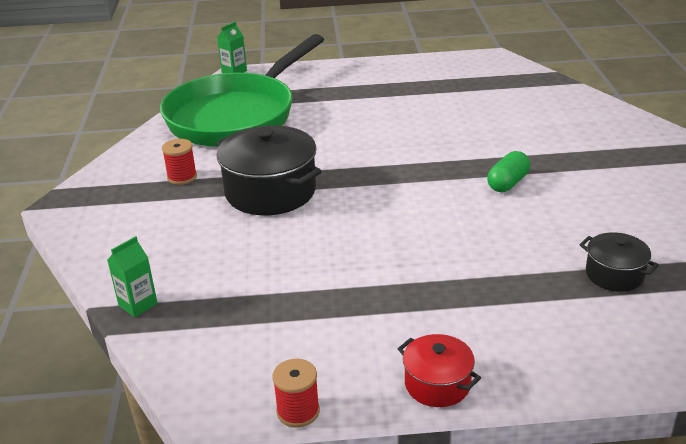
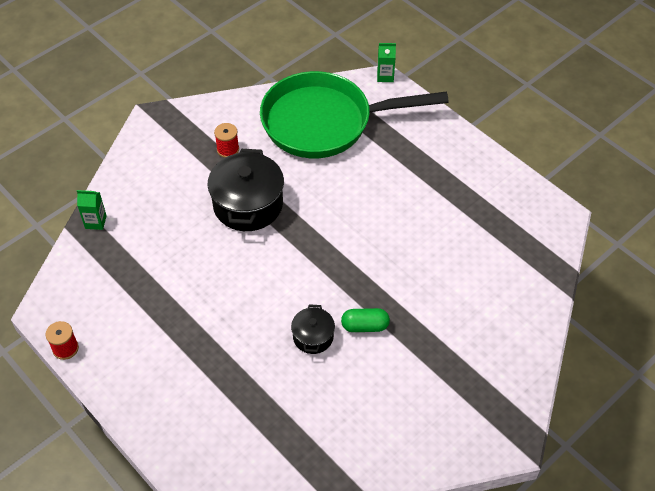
camera: 50 degrees right, 20 degrees up
red pot [398,334,481,407] -> none
black pot [579,232,659,292] -> black pot moved to [291,304,335,354]

